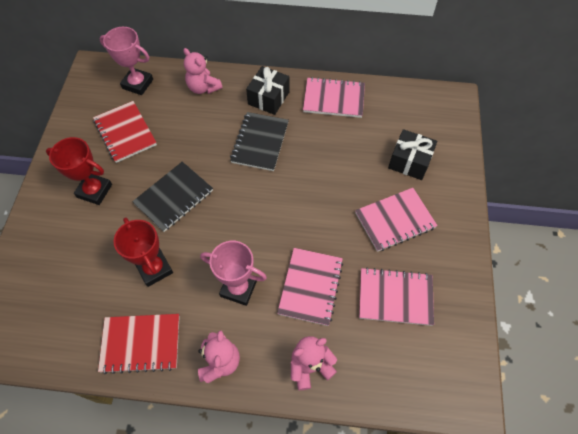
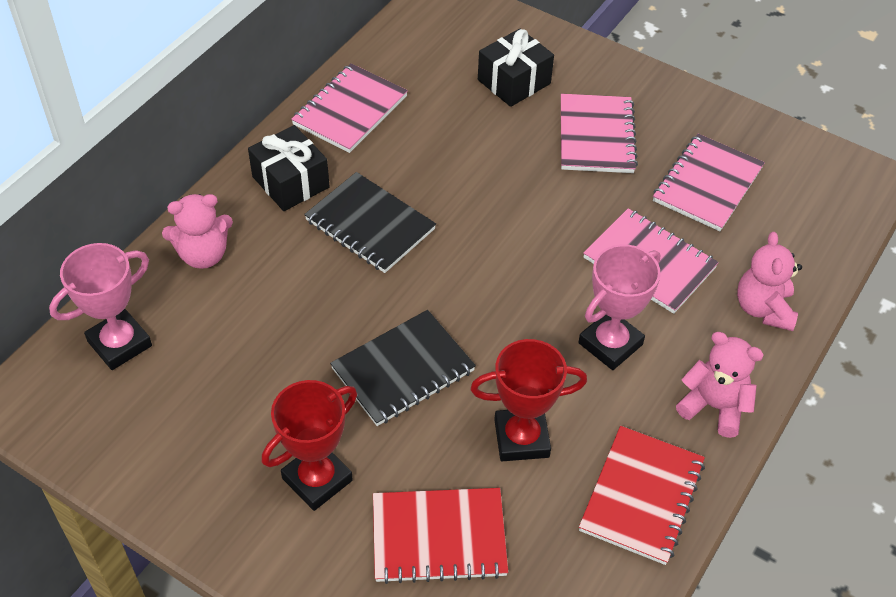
camera: 65 degrees left, 10 degrees down
red notebook [93,101,157,163] -> red notebook moved to [373,488,508,584]
black notebook [132,162,213,232] -> black notebook turned 75 degrees clockwise [330,310,476,426]

